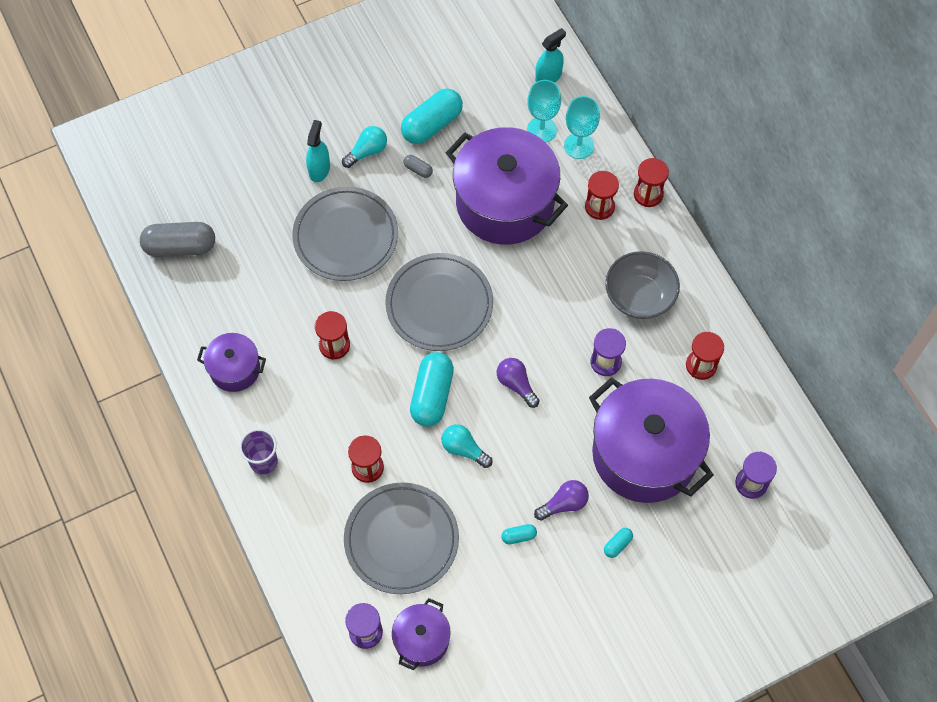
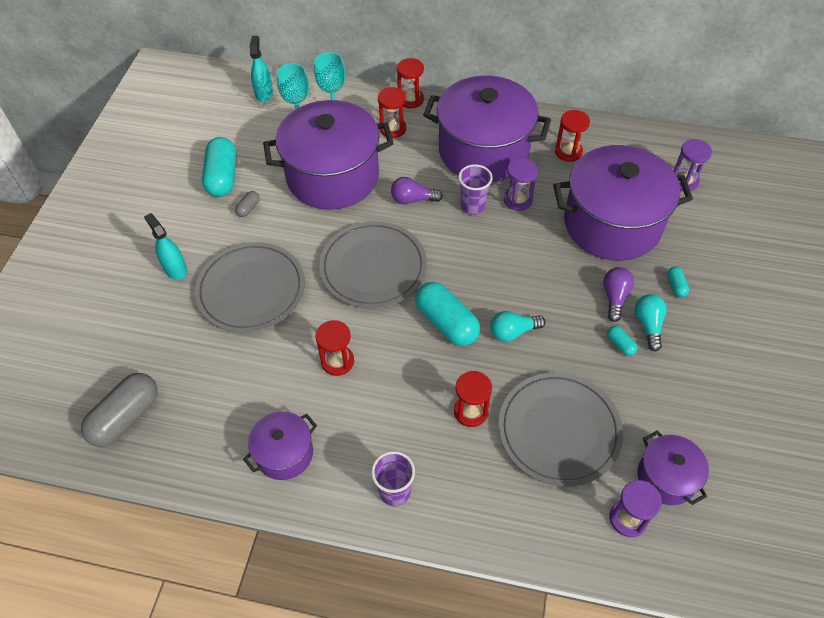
camera: 50 degrees left, 10 degrees down
turquoise light bulb [342,126,387,168] -> turquoise light bulb moved to [635,294,667,352]
grey capsule [404,155,433,178] -> grey capsule turned 45 degrees counterclockwise [235,191,260,217]
purple light bulb [497,358,540,408] -> purple light bulb moved to [391,177,443,204]
turquoise capsule [501,524,537,544] -> turquoise capsule turned 60 degrees counterclockwise [607,326,637,356]
grey bowl [605,251,680,319] -> purple pot [423,76,551,182]
none -> purple cup [458,164,493,215]

